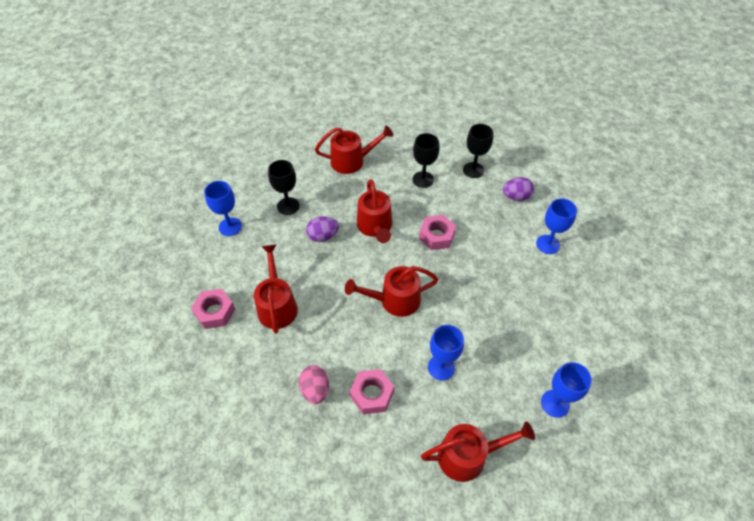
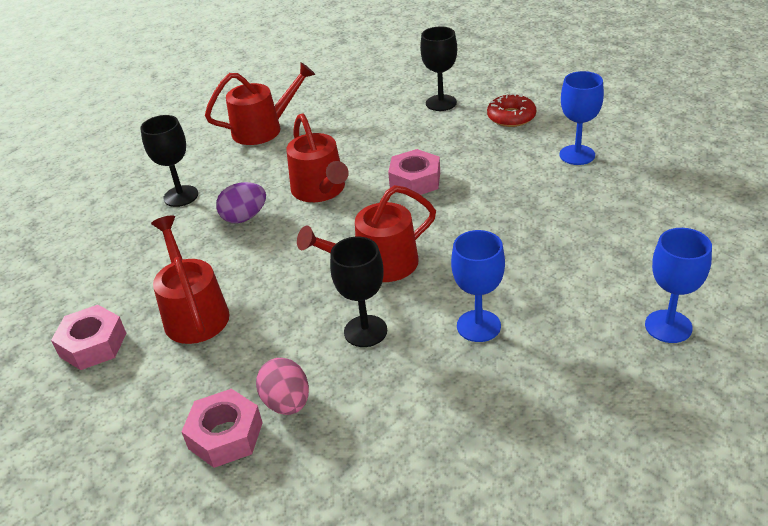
camera: 10 degrees left, 15 degrees down
blue goblet [204,181,242,236] -> none
pink nut [350,369,394,414] -> pink nut moved to [181,389,263,468]
black goblet [412,133,439,188] -> black goblet moved to [330,237,387,347]
red watering can [421,421,535,482] -> none
purple egg [503,177,534,201] -> red donut [487,93,536,127]

